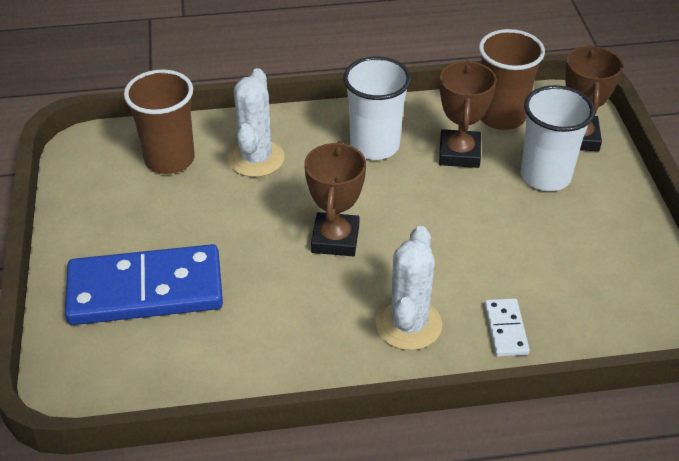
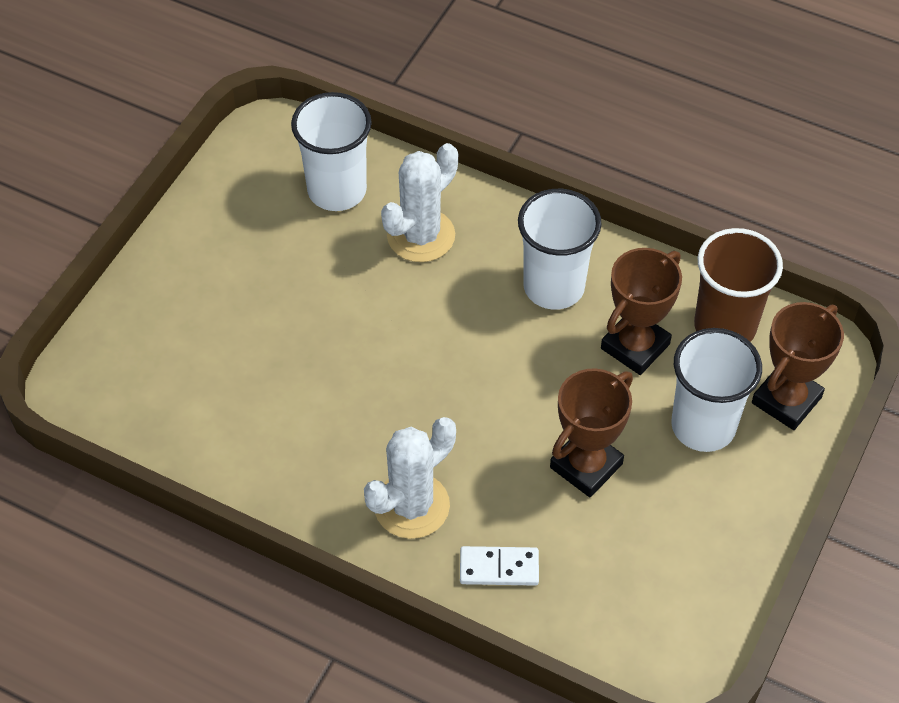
camera: 35 degrees right, 10 degrees up
blue domino [65,244,223,325] -> none
brown cup [124,70,195,174] -> white cup [291,92,372,211]
brown trophy [304,141,366,256] -> brown trophy moved to [550,368,633,497]
white domino [484,298,530,357] -> white domino turned 60 degrees clockwise [460,546,539,586]

